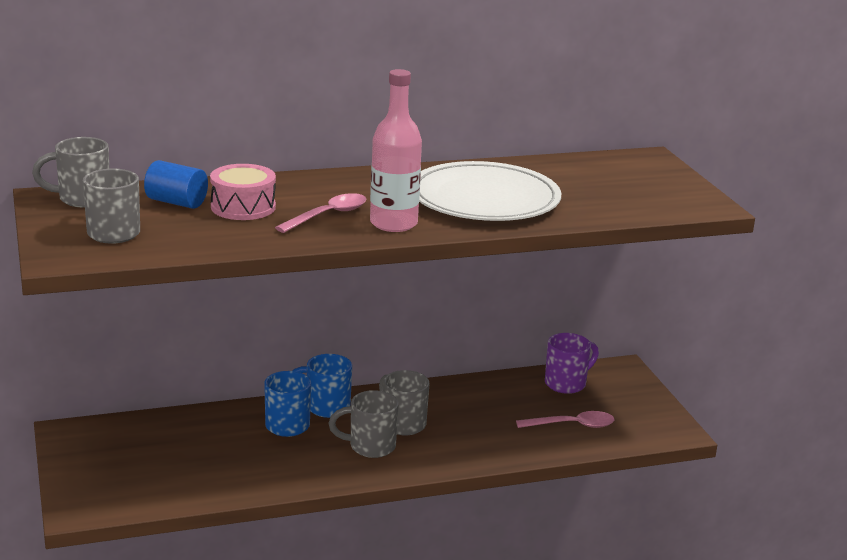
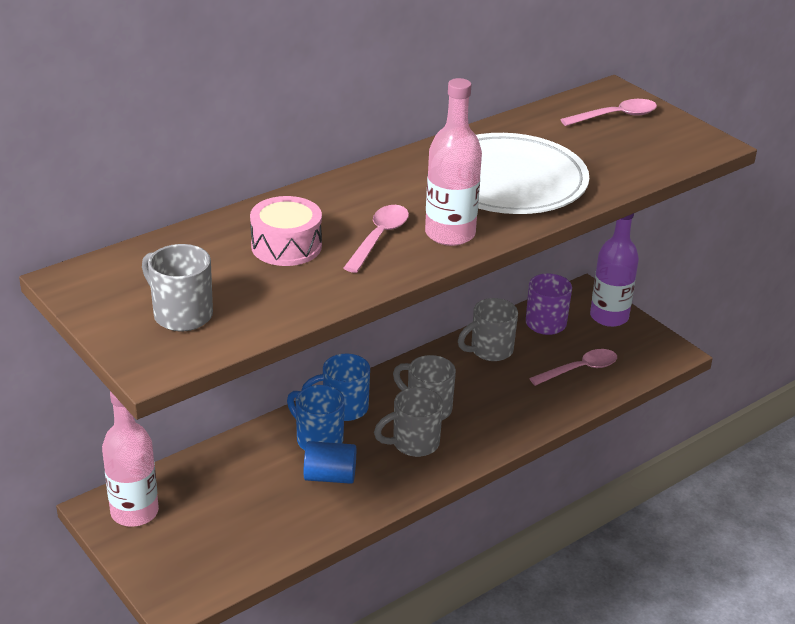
camera: 20 degrees left, 10 degrees up
grey mug [32,137,109,207] -> grey mug moved to [458,298,518,361]
blue cylinder [144,160,208,209] -> blue cylinder moved to [304,441,356,484]
none -> pink bottle [102,391,159,527]
none -> pink spoon [560,99,657,126]
none -> purple bottle [590,213,639,327]

